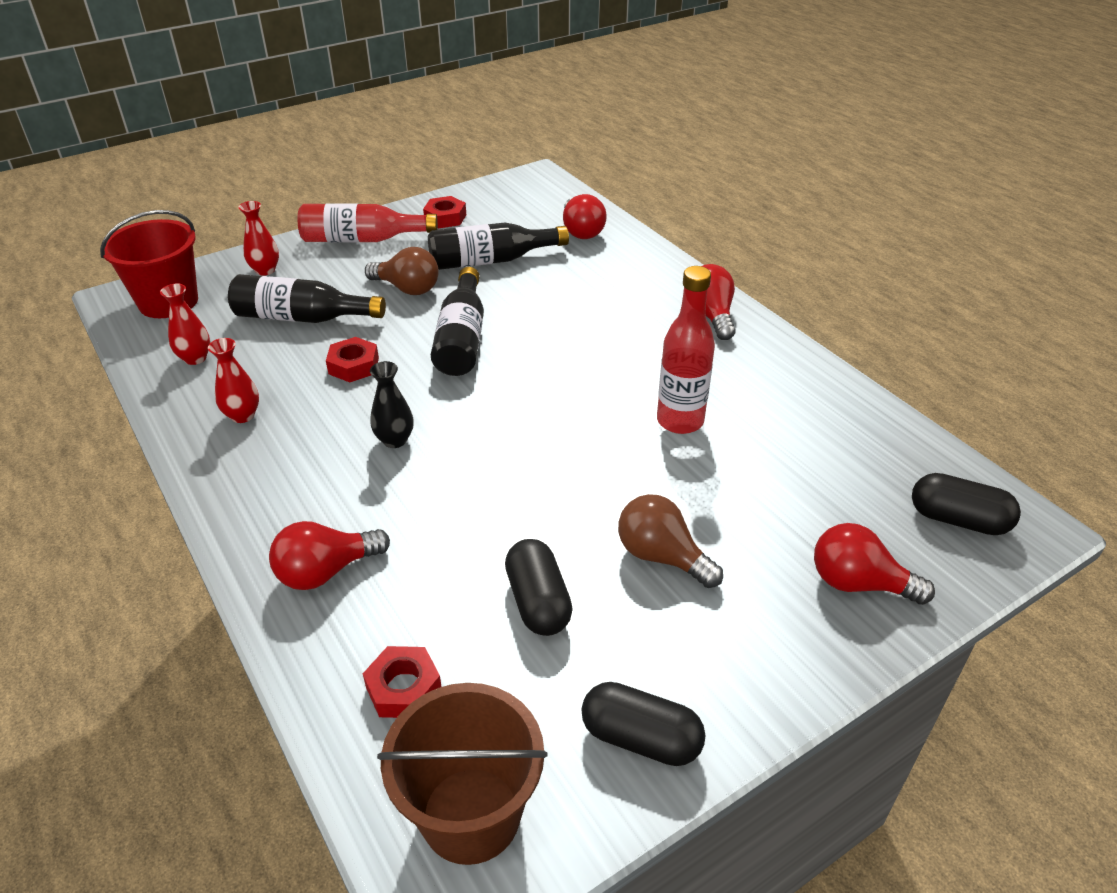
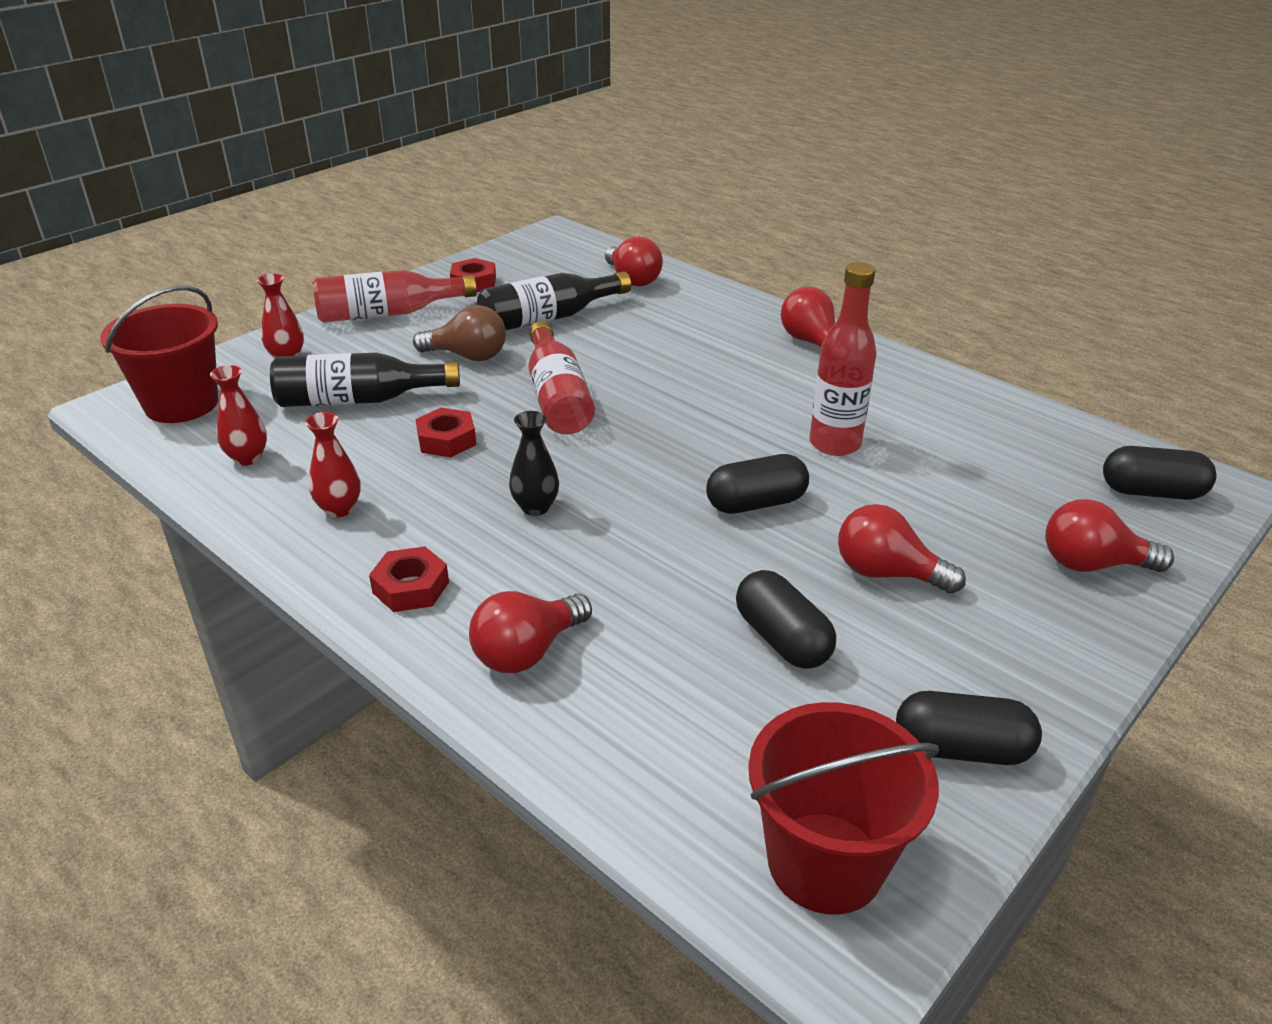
camera: 15 degrees left, 5 degrees down
red nut [363,646,442,718] -> red nut moved to [369,546,449,612]
brown bucket [377,683,547,865] -> red bucket [748,702,939,915]
black bottle [431,267,484,376] -> red bottle [528,321,595,435]
brown light bulb [618,494,723,588] -> red light bulb [838,504,966,594]
none -> black capsule [706,454,809,514]

